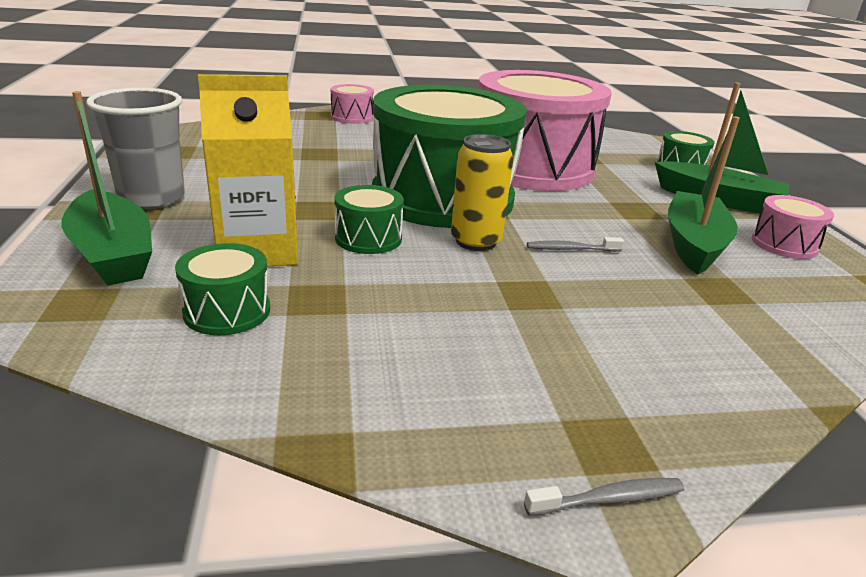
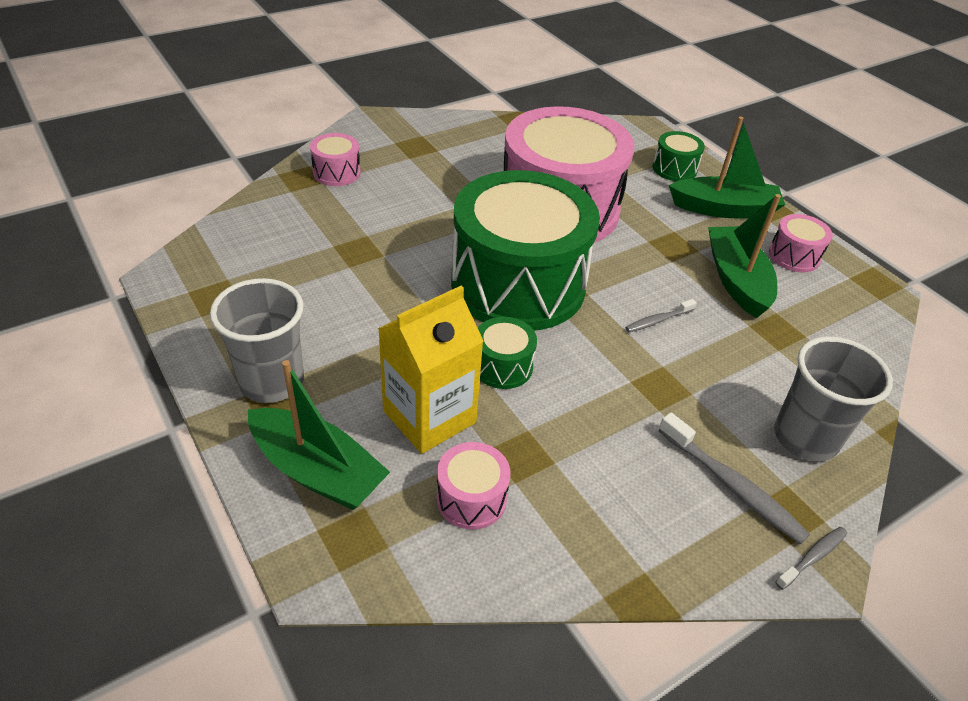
camera: 25 degrees left, 15 degrees up
green drum [175,243,270,335] -> pink drum [436,442,511,529]
yellow can [451,134,514,251] -> none
none -> grey toothbrush [658,412,810,545]
none -> grey cup [774,337,893,461]

